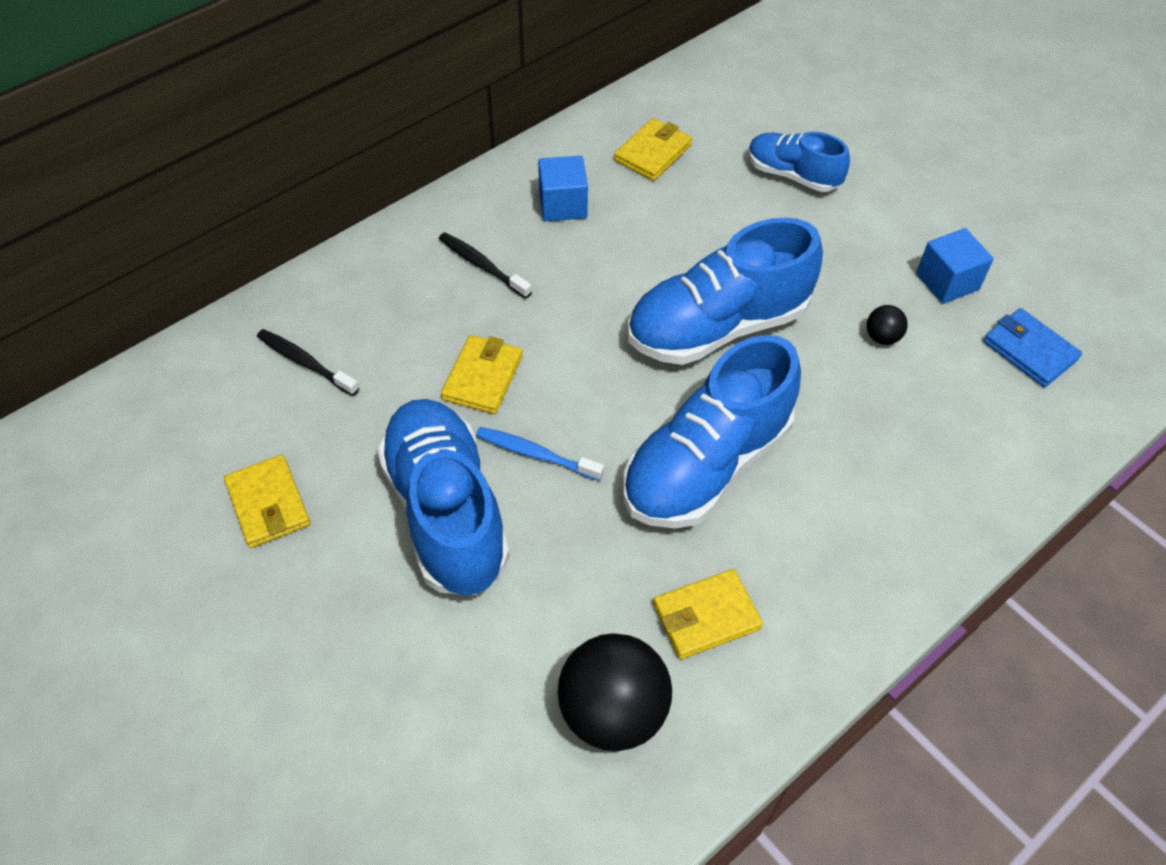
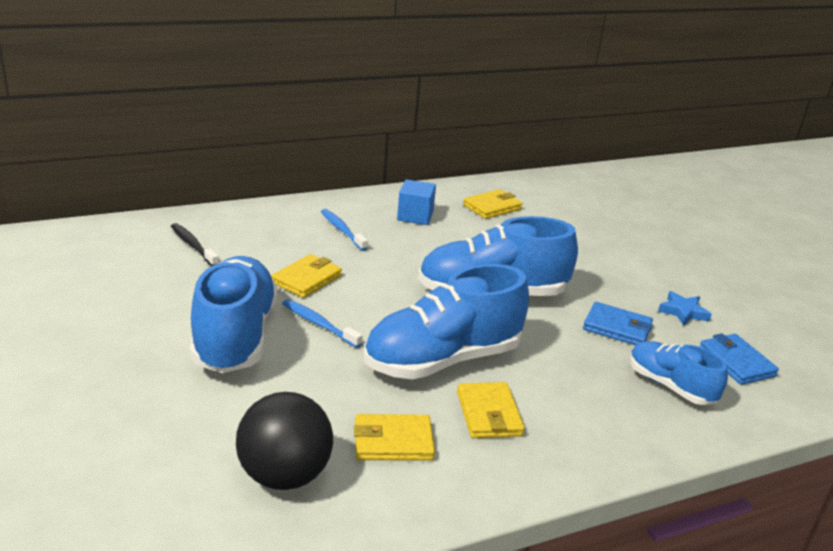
camera: 15 degrees right, 25 degrees down
yellow wallet [224,455,310,548] -> yellow wallet moved to [457,382,525,438]
black toothbrush [439,232,532,299] -> blue toothbrush [321,209,368,251]
blue shoe [748,132,850,192] -> blue shoe moved to [630,341,728,405]
black ball [867,305,908,345] -> blue wallet [583,302,653,345]
blue cube [916,228,994,304] -> blue star [658,291,712,326]

